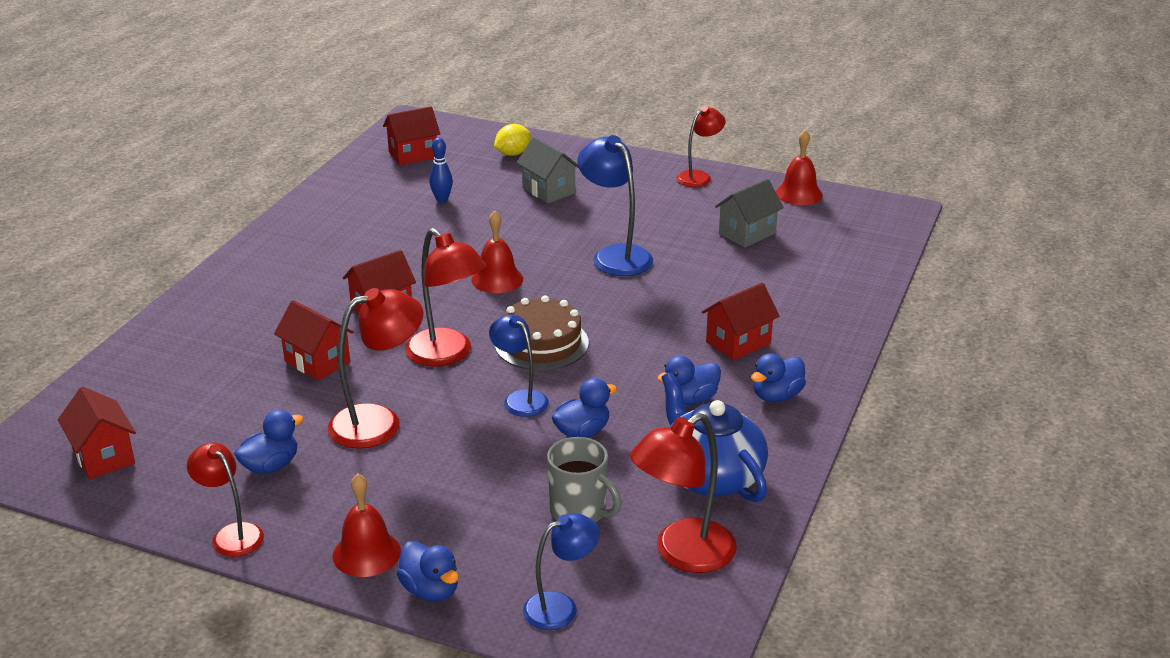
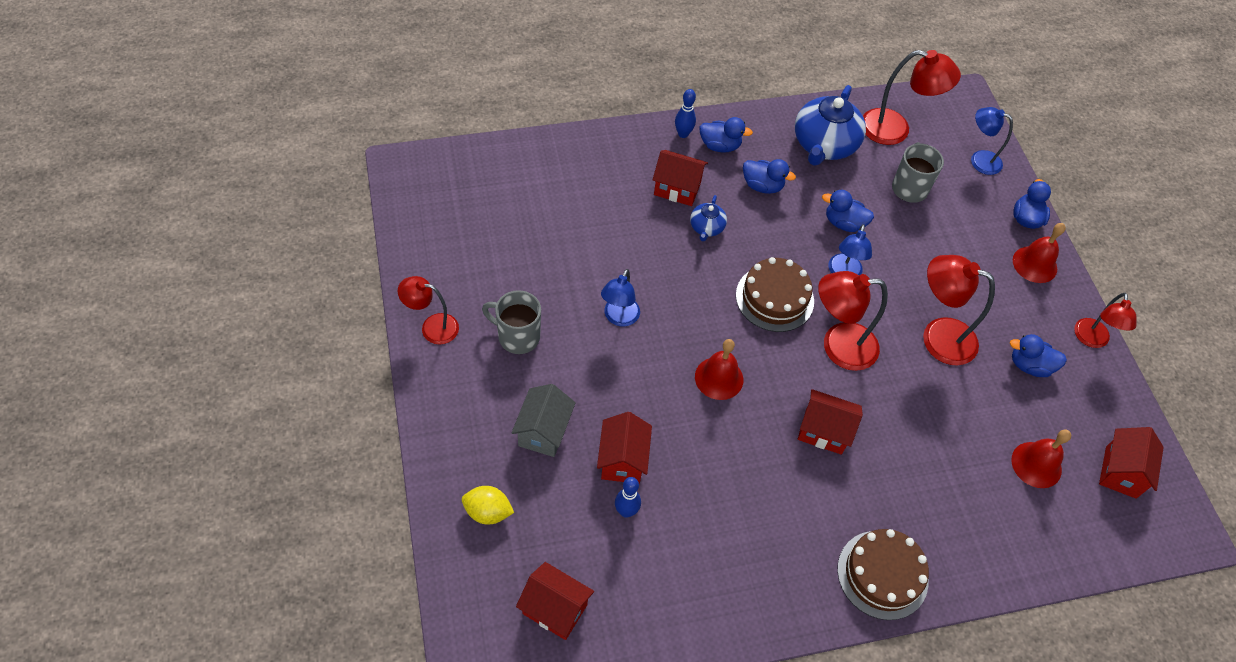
camera: 130 degrees left, 25 degrees up
red house [274,300,354,381] -> red house moved to [597,412,652,484]
red lamp [405,228,487,367] -> red lamp turned 105 degrees counterclockwise [818,271,888,371]
blue lamp [577,135,653,276] -> blue lamp [601,269,640,327], size x0.64
grey house [715,179,784,248] -> none
red bell [776,130,823,205] -> red bell moved to [1011,429,1071,488]
none -> grey mug [482,290,541,354]
none -> blue bowling pin [675,89,696,138]
none -> blue teapot [690,195,727,242]
none -> brown cake [837,529,929,620]

